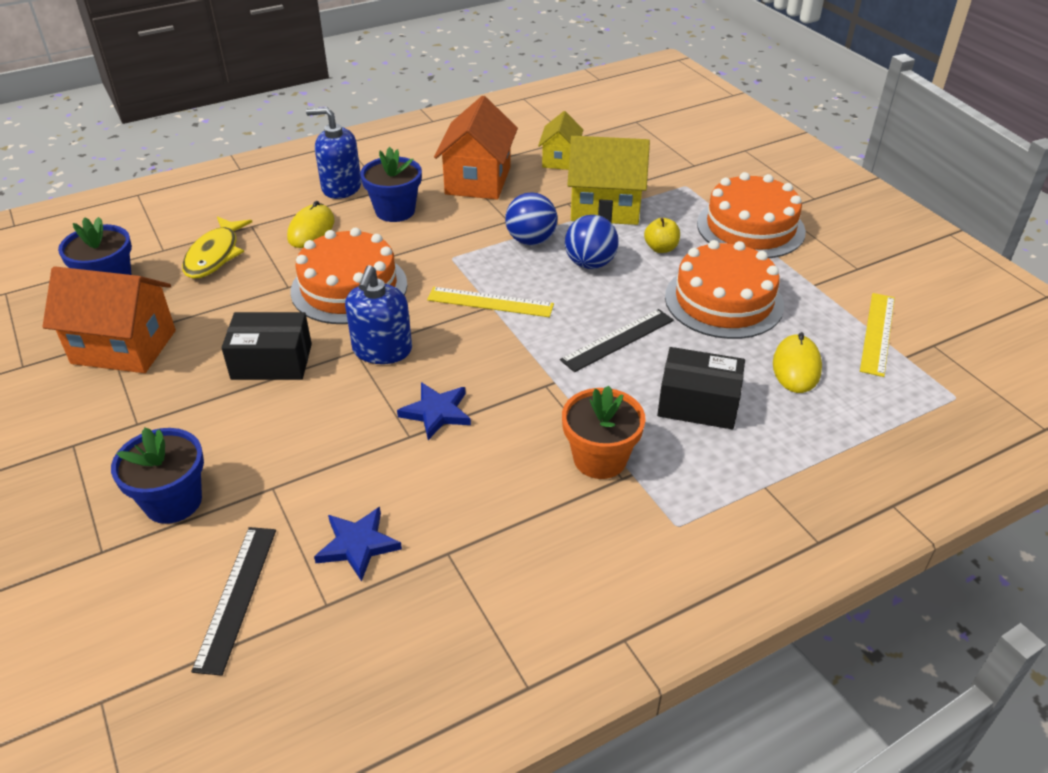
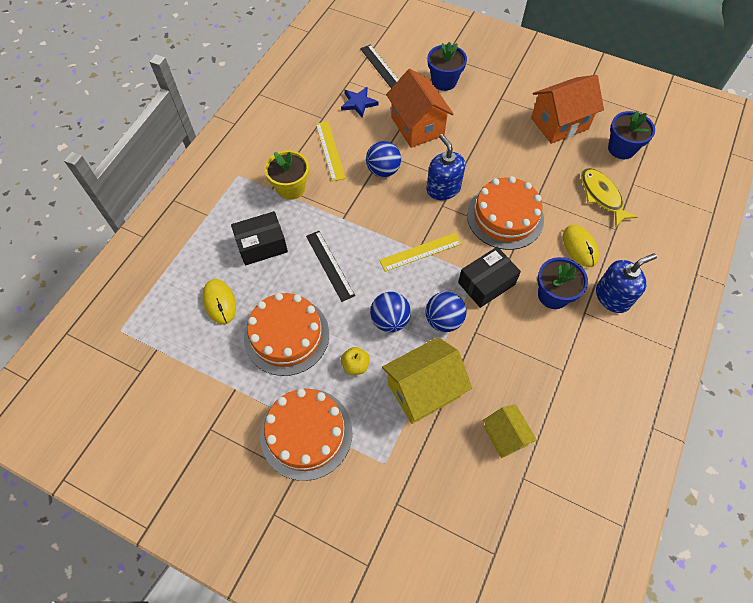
camera: 145 degrees right, 20 degrees up
black box [221,312,312,380] -> black box moved to [458,247,521,308]
blue star [397,382,471,440] -> blue ball [366,141,401,177]
orange house [434,96,518,200] -> orange house moved to [386,69,454,148]
black ruler [560,309,674,372] -> black ruler turned 45 degrees counterclockwise [306,231,355,302]
orange flower pot [562,386,646,479] -> yellow flower pot [265,150,309,200]
yellow ruler [860,293,895,377] -> yellow ruler moved to [316,121,346,181]

